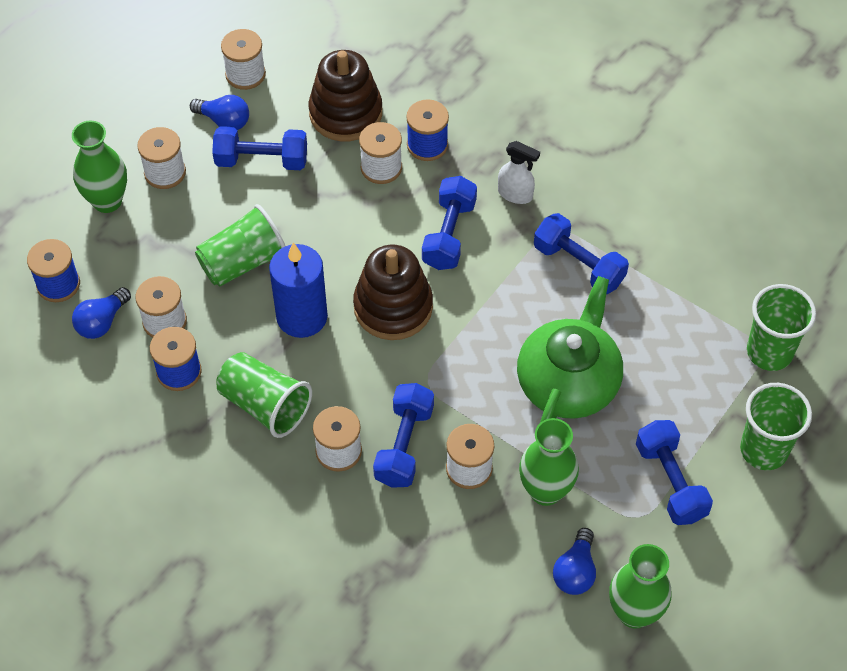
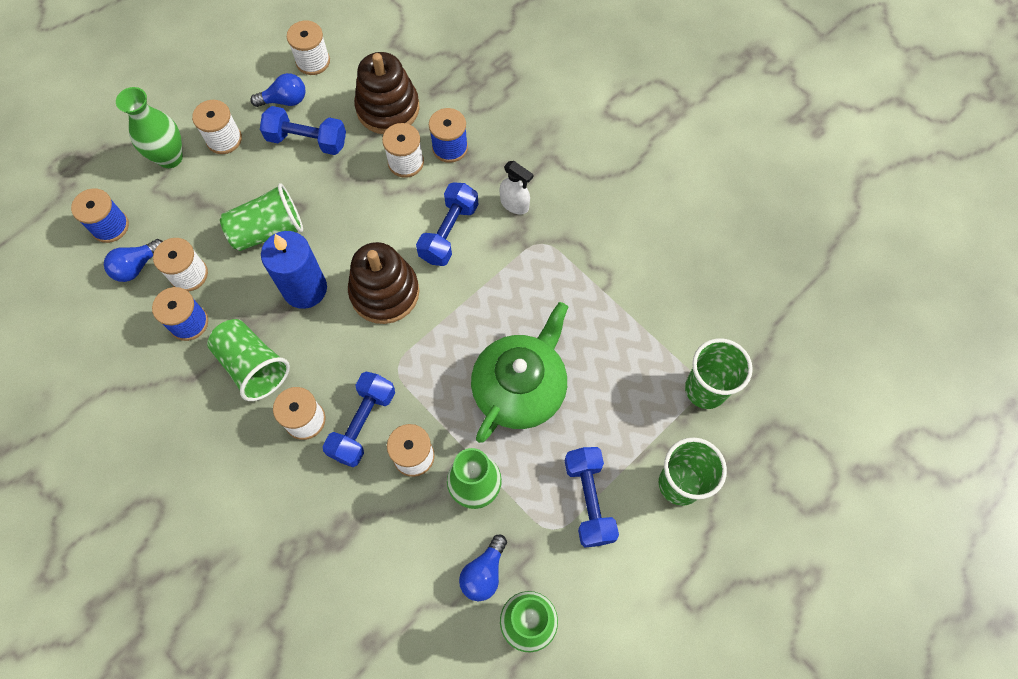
camera: 10 degrees right, 10 degrees up
blue light bulb [190,95,249,130] -> blue light bulb turned 45 degrees counterclockwise [250,73,305,107]
blue dumbbell [534,213,629,294] -> none

